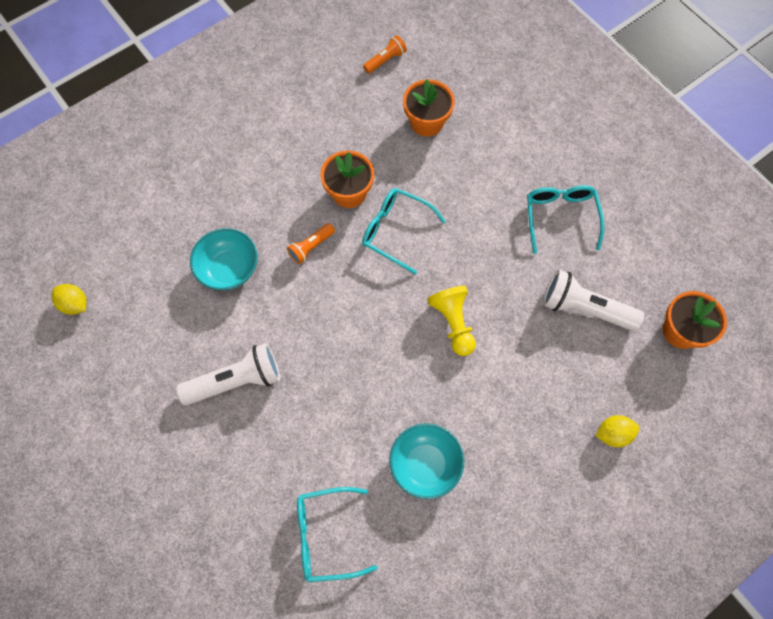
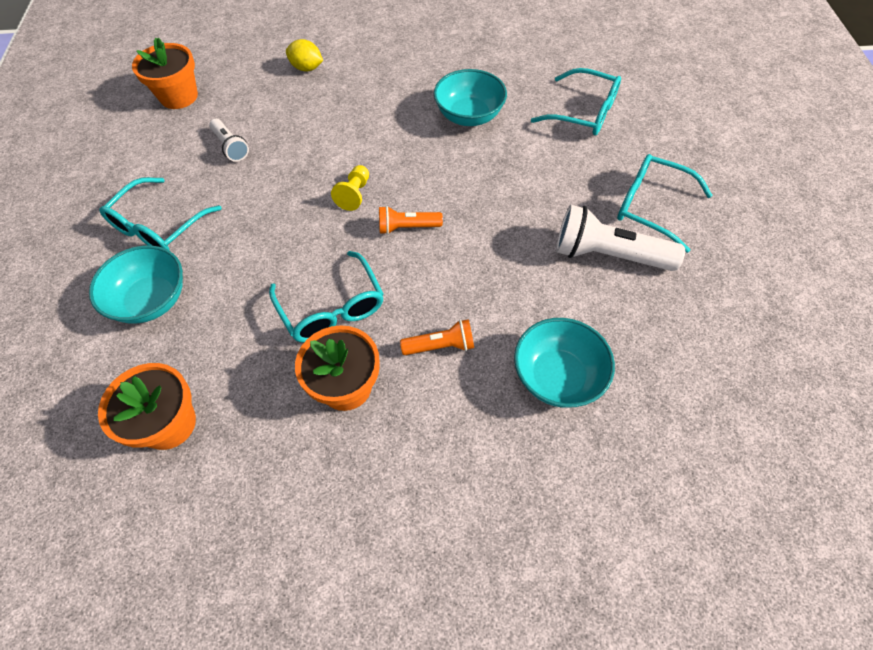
camera: 145 degrees left, 10 degrees down
yellow lemon [52,284,87,315] -> none
orange flashlight [363,35,407,74] -> orange flashlight moved to [379,206,443,234]
yellow pawn [427,286,476,356] -> yellow pawn [331,165,369,211], size x0.65
white flashlight [543,270,644,331] -> white flashlight [209,119,249,162], size x0.56
none -> turquoise bowl [89,245,183,323]
none -> turquoise glasses [617,154,713,253]

